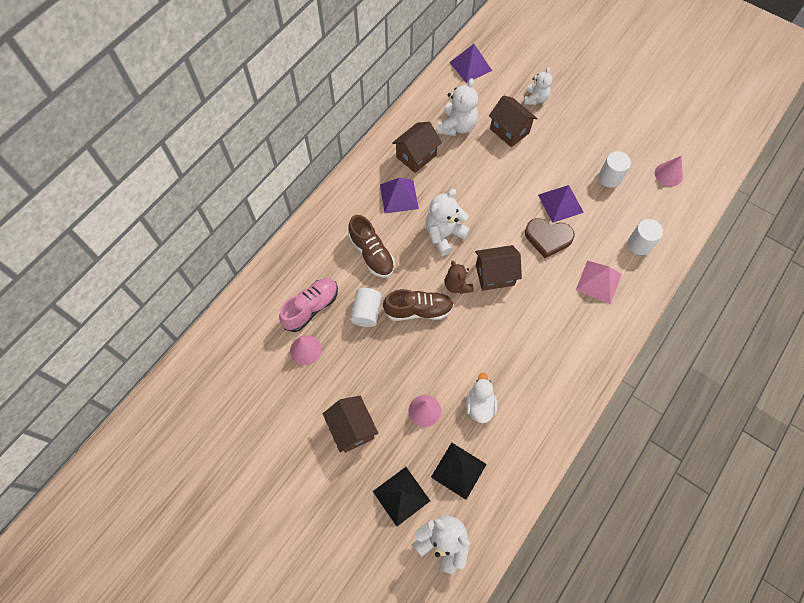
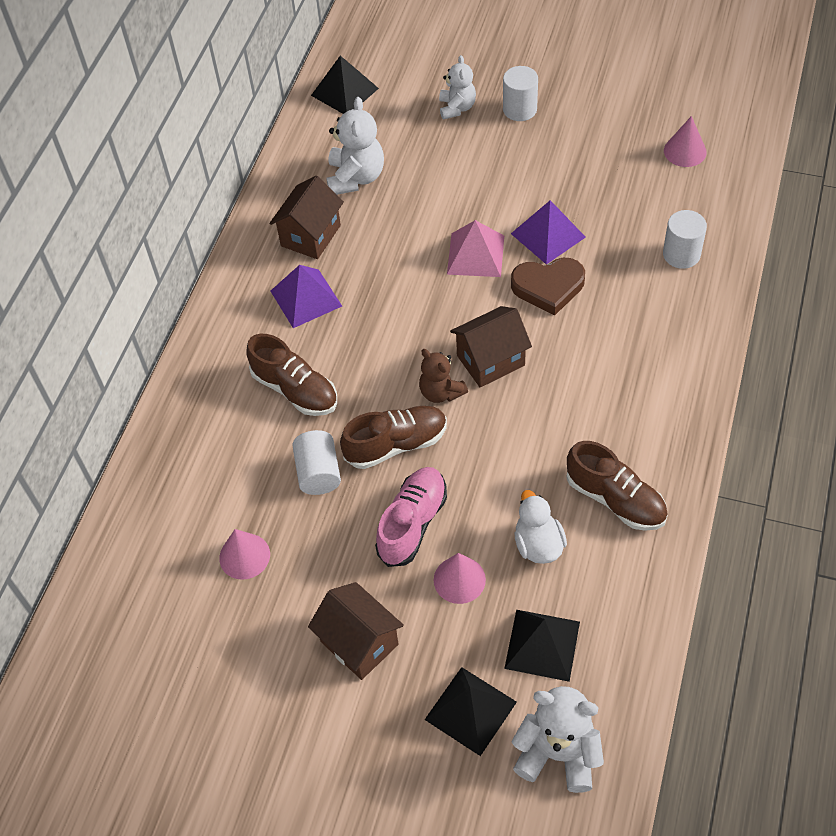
camera: 15 degrees left, 10 degrees down
pink shoe [279,278,338,332] -> pink shoe moved to [375,467,447,567]
white teddy bear [425,189,470,256] -> none
purple pyramid [449,44,492,83] -> black pyramid [311,56,379,114]
brown house [489,95,538,147] -> none
pink pyramid [576,261,622,304] -> pink pyramid moved to [447,220,504,277]
white cylinder [599,151,631,188] -> white cylinder moved to [503,66,538,121]
none -> brown shoe [566,441,668,531]

